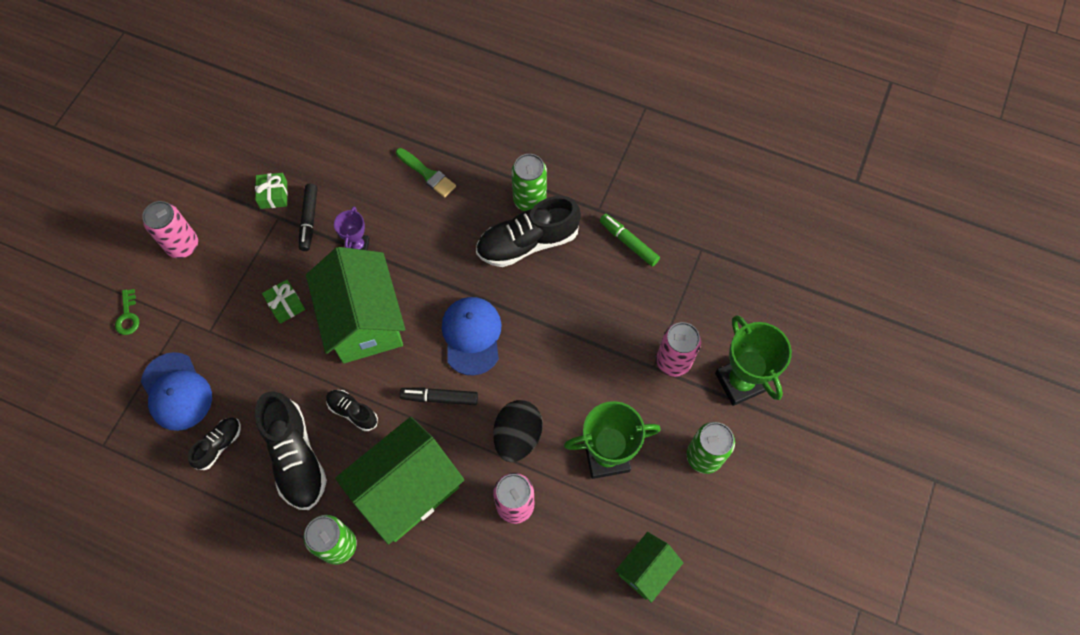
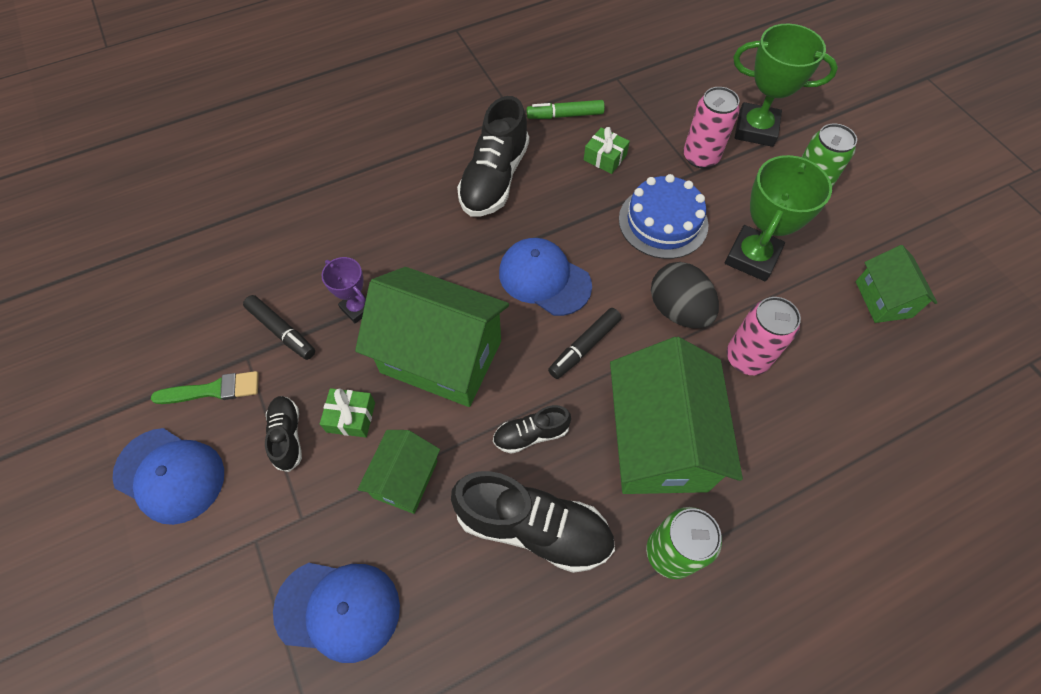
camera: 50 degrees left, 5 degrees down
green key [115,289,139,335] -> none
pink can [142,201,198,258] -> blue cap [112,428,224,525]
black shoe [188,418,241,470] -> black shoe moved to [265,396,302,472]
green gift [255,173,288,209] -> green gift moved to [584,127,630,174]
green brush [396,148,456,197] -> green brush moved to [151,371,259,404]
green can [512,154,547,211] -> none
none -> green house [357,430,440,514]
none -> blue cake [619,174,709,259]

